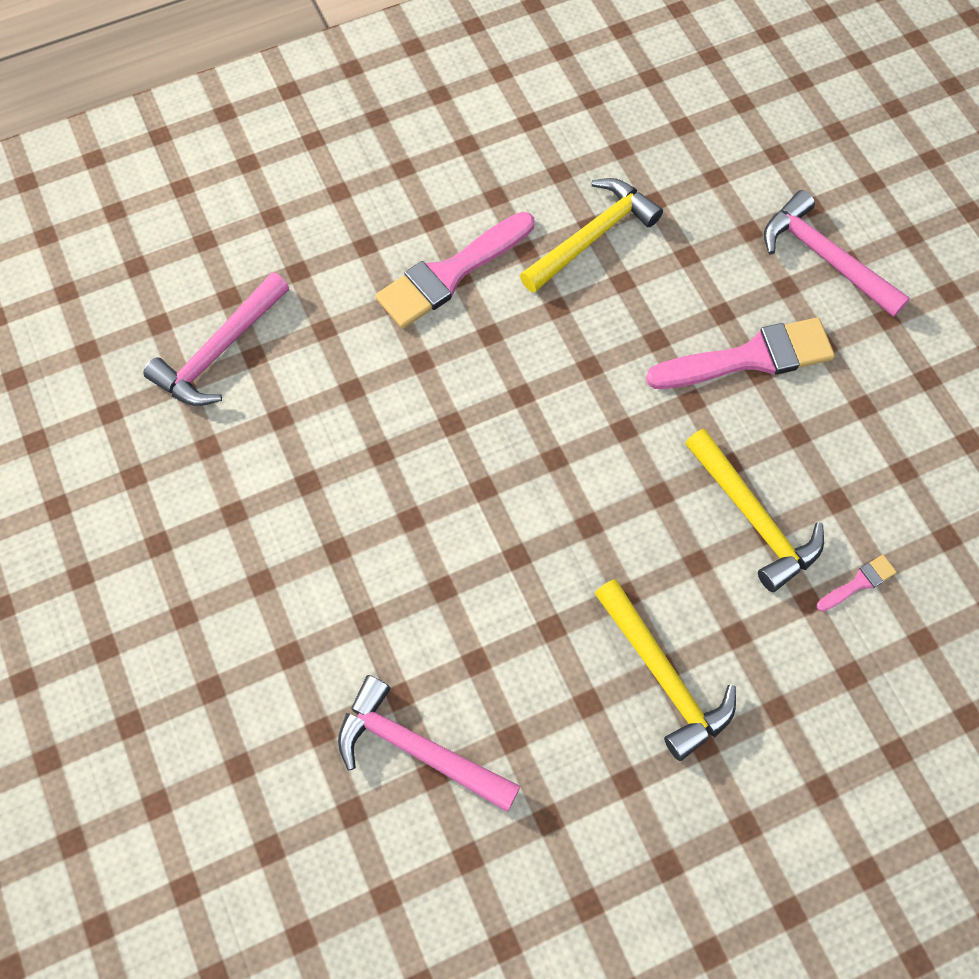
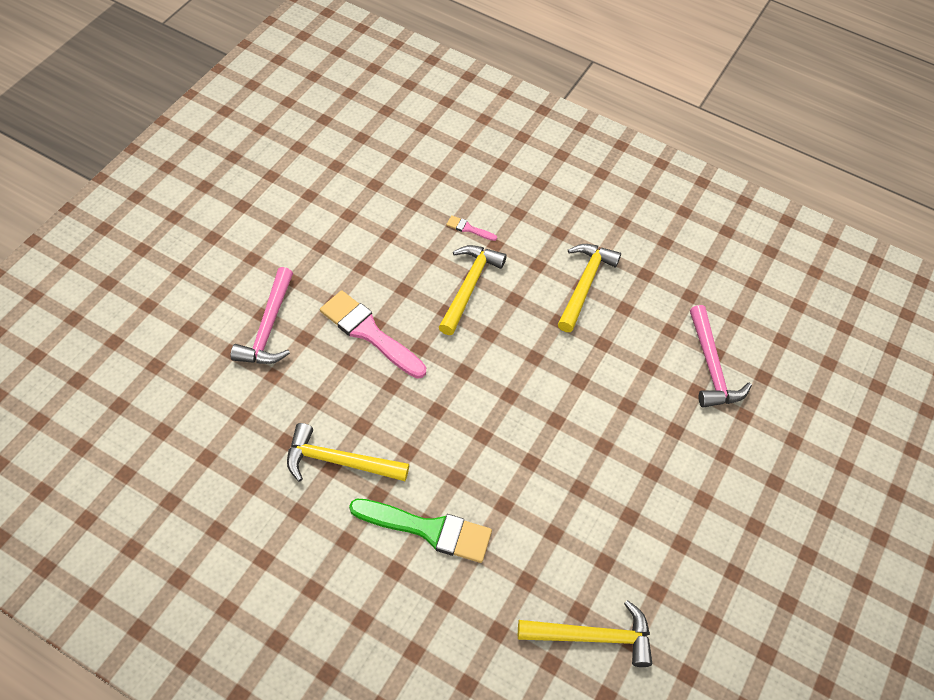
camera: 130 degrees left, 10 degrees down
pink hammer [143,272,289,406] -> yellow hammer [518,600,652,667]
pink brush [375,212,534,328] -> green brush [349,498,492,563]

